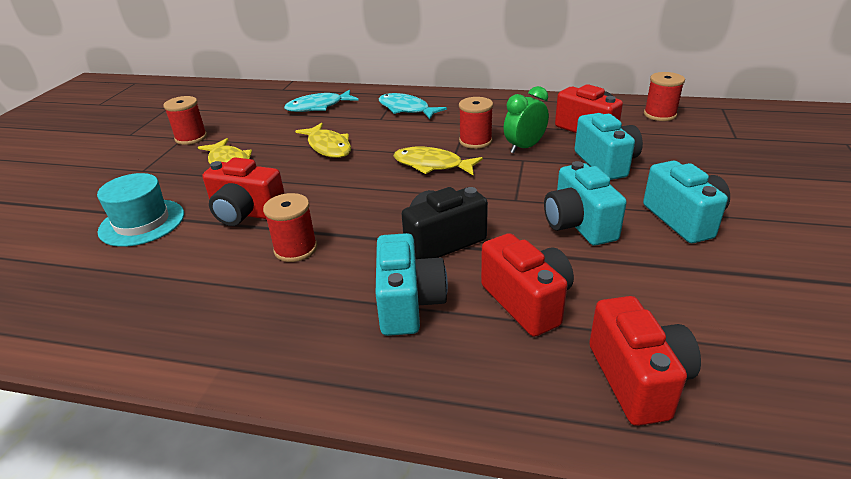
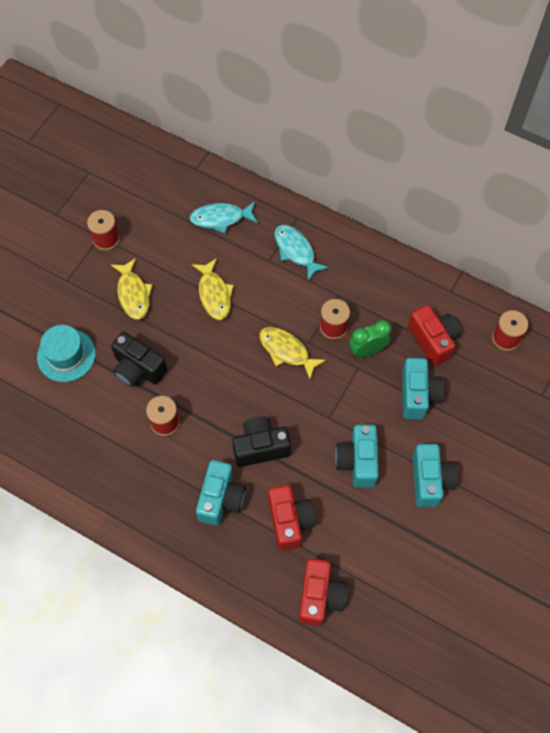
camera: 15 degrees right, 30 degrees up
red camera [203,157,285,226] -> black camera [111,332,168,387]

